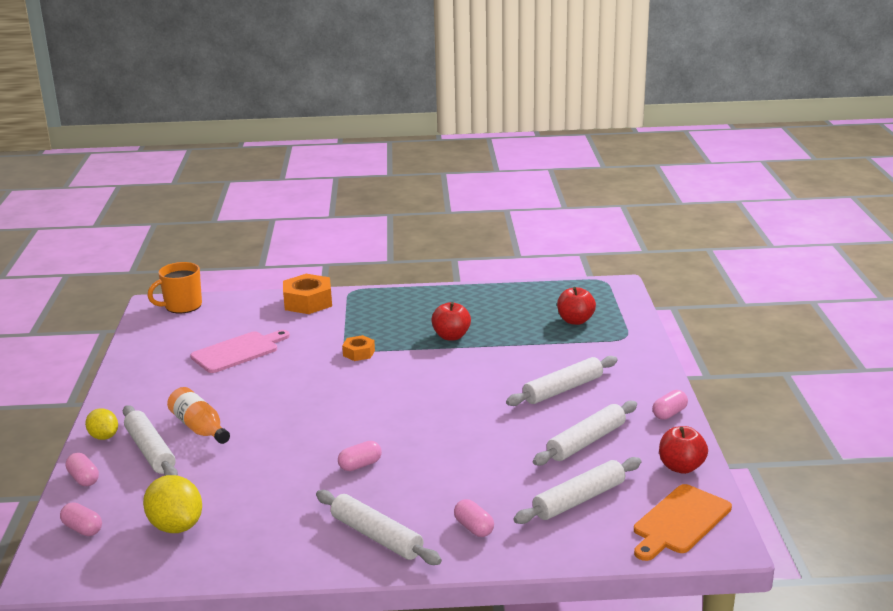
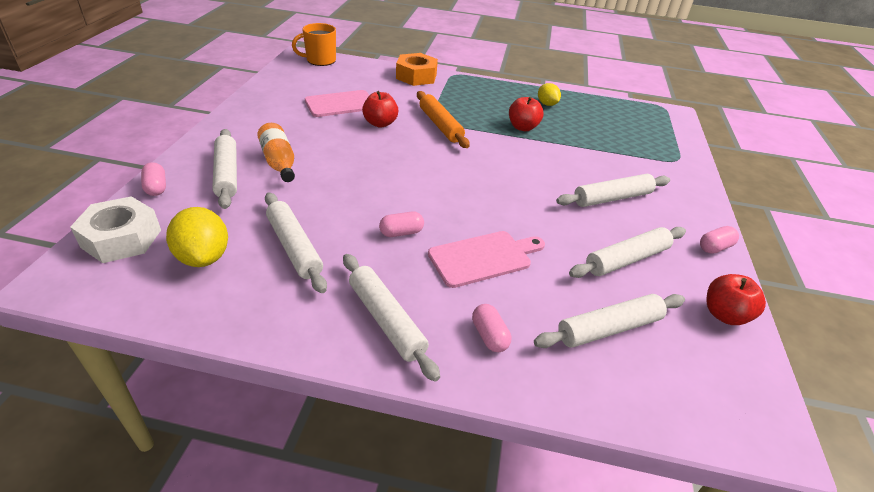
camera: 10 degrees right, 15 degrees up
pink capsule [60,502,102,536] -> white nut [70,196,161,263]
yellow lemon [85,408,118,440] -> yellow lemon moved to [538,83,561,106]
orange nut [342,335,375,361] -> orange rolling pin [417,91,470,148]
red apple [557,287,596,325] -> red apple moved to [362,91,398,128]
orange cutting board [634,484,732,561] -> none
none -> white rolling pin [265,192,327,293]
none -> pink cutting board [428,231,545,288]

